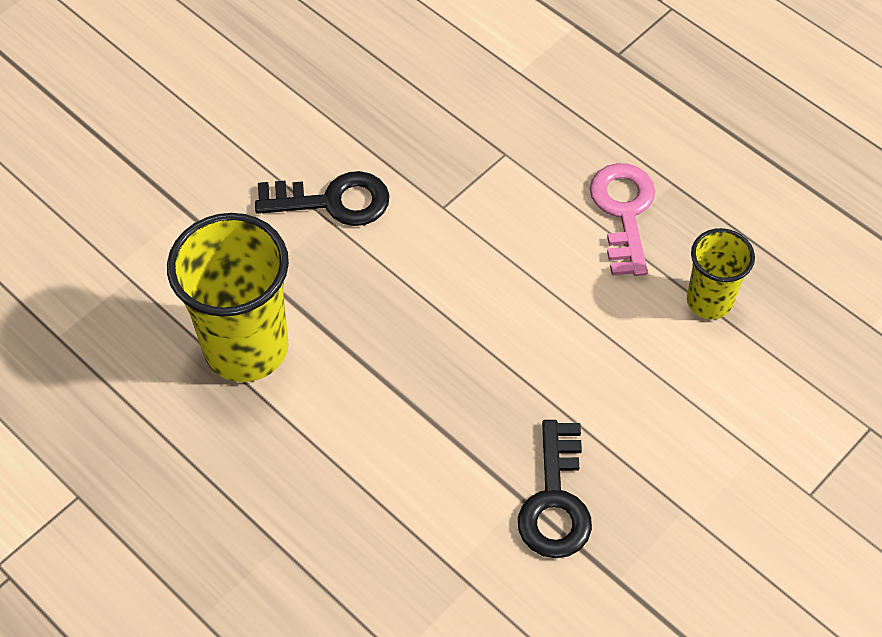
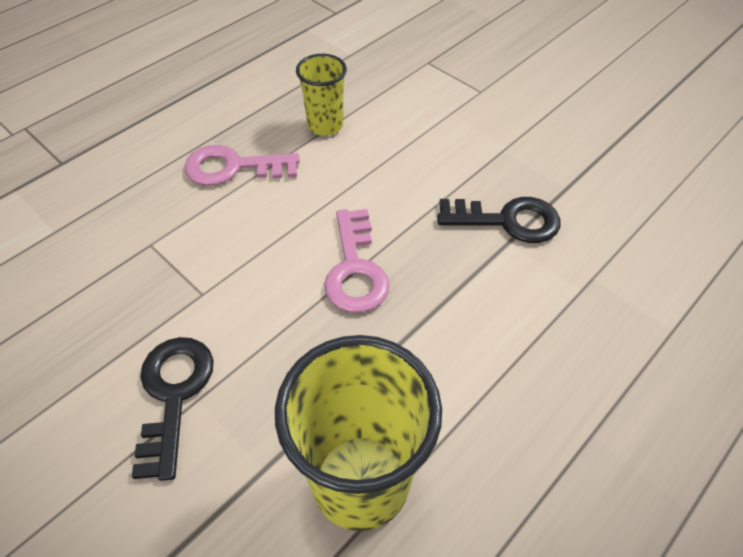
camera: 90 degrees left, 5 degrees down
none -> pink key [324,209,390,313]

